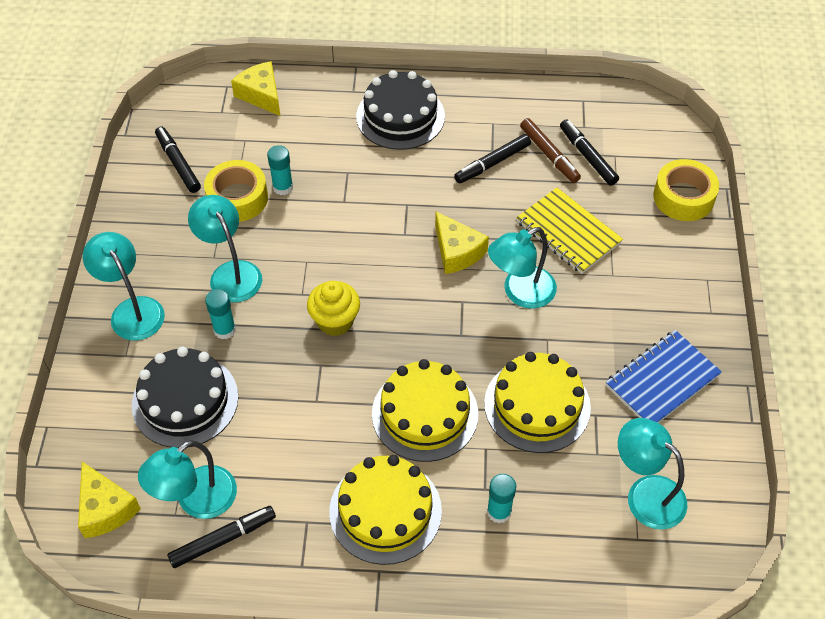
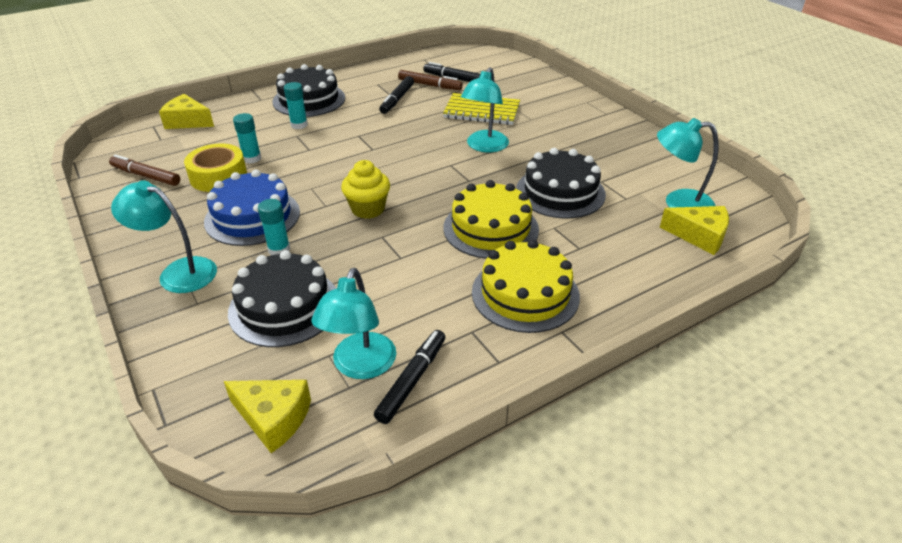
camera: 35 degrees left, 15 degrees down
black marker [155,126,201,193] -> brown marker [109,154,180,186]
turquoise lamp [188,195,262,303] -> blue cake [204,170,300,246]
yellow cheese [435,212,489,274] -> yellow cheese moved to [660,206,729,255]
yellow cake [484,352,591,453] -> black cake [516,148,606,219]
turquoise glue stick [487,474,516,523] -> turquoise glue stick moved to [284,82,308,129]
blue notebook [606,330,722,423] -> none
yellow tape [653,159,719,221] -> none

